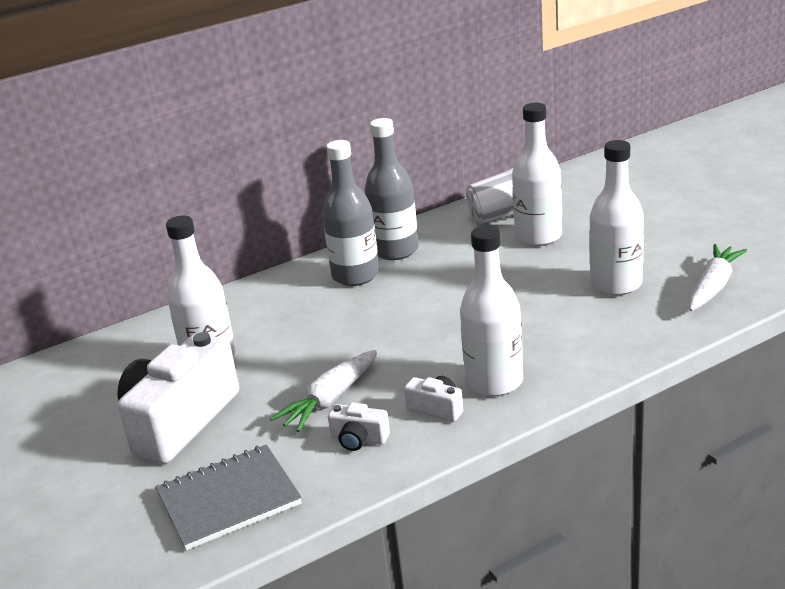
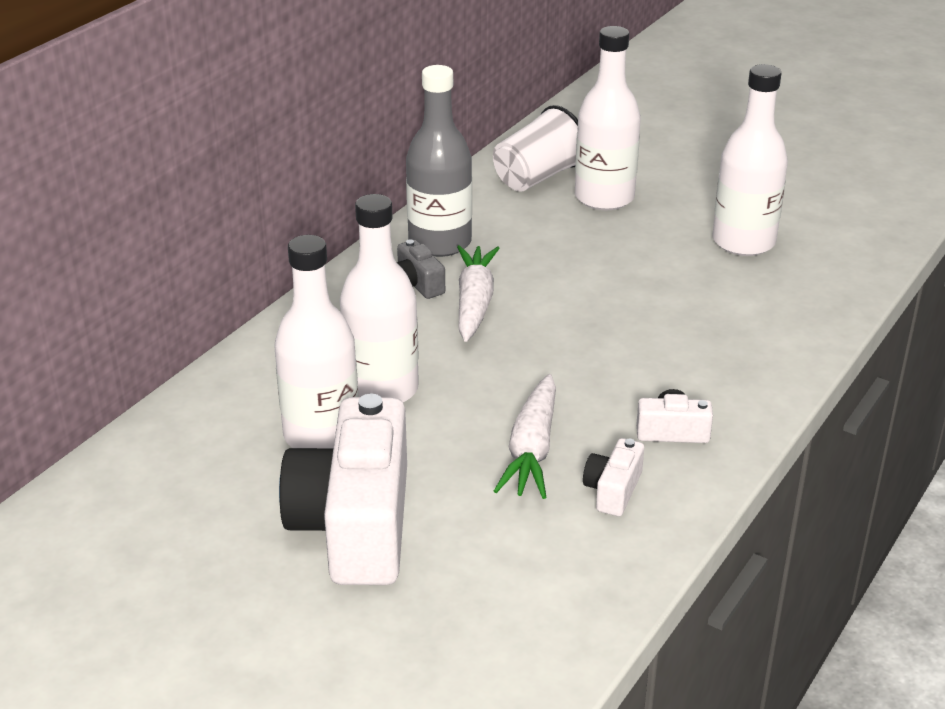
camera: 30 degrees left, 5 degrees up
grey notebook [155,444,302,550] -> none
grey bottle [322,140,379,286] -> grey camera [397,239,445,299]
white camera [328,402,390,451] -> white camera turned 120 degrees clockwise [583,438,644,516]
white bottle [460,226,523,396] -> white bottle moved to [340,194,419,402]
white carrot [689,244,747,311] -> white carrot moved to [457,245,500,342]

